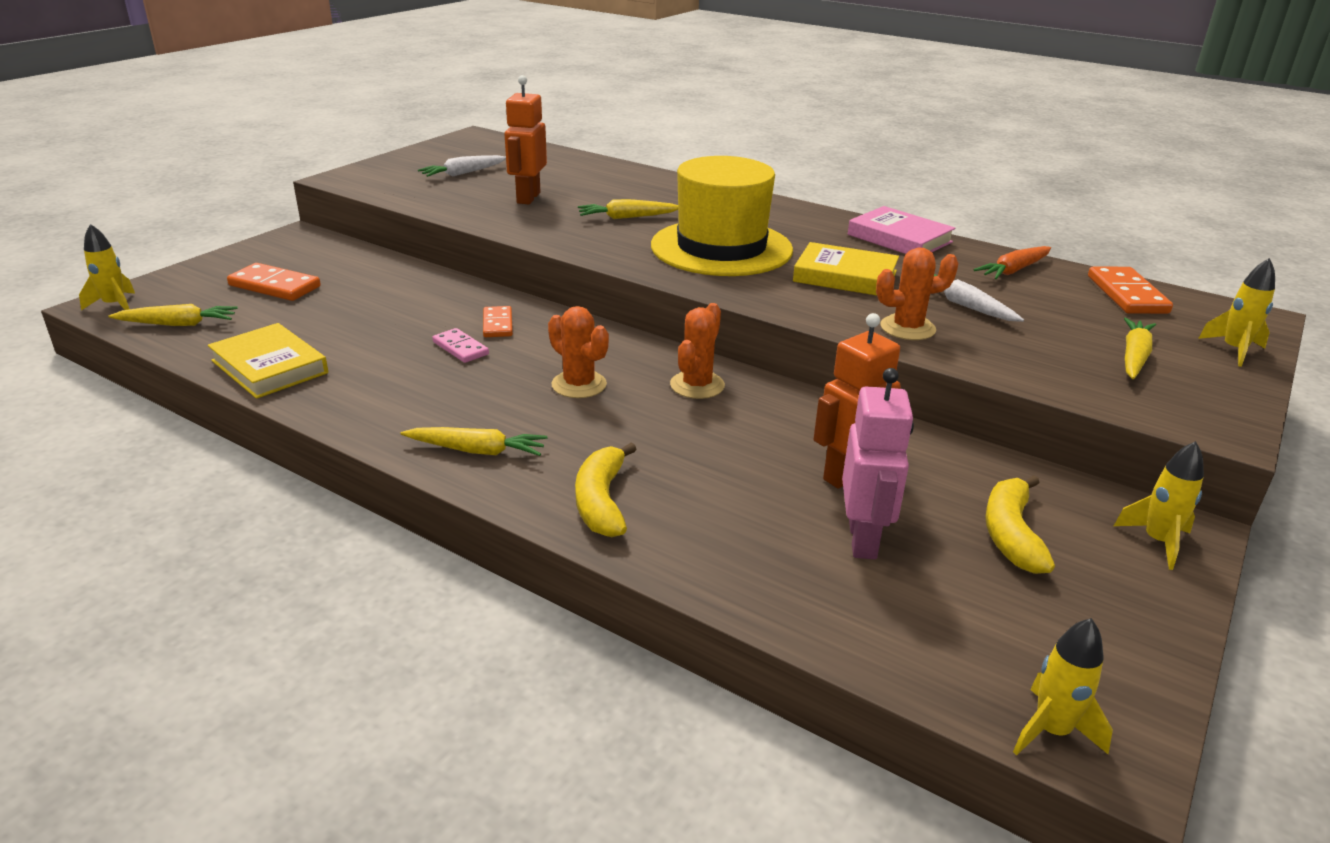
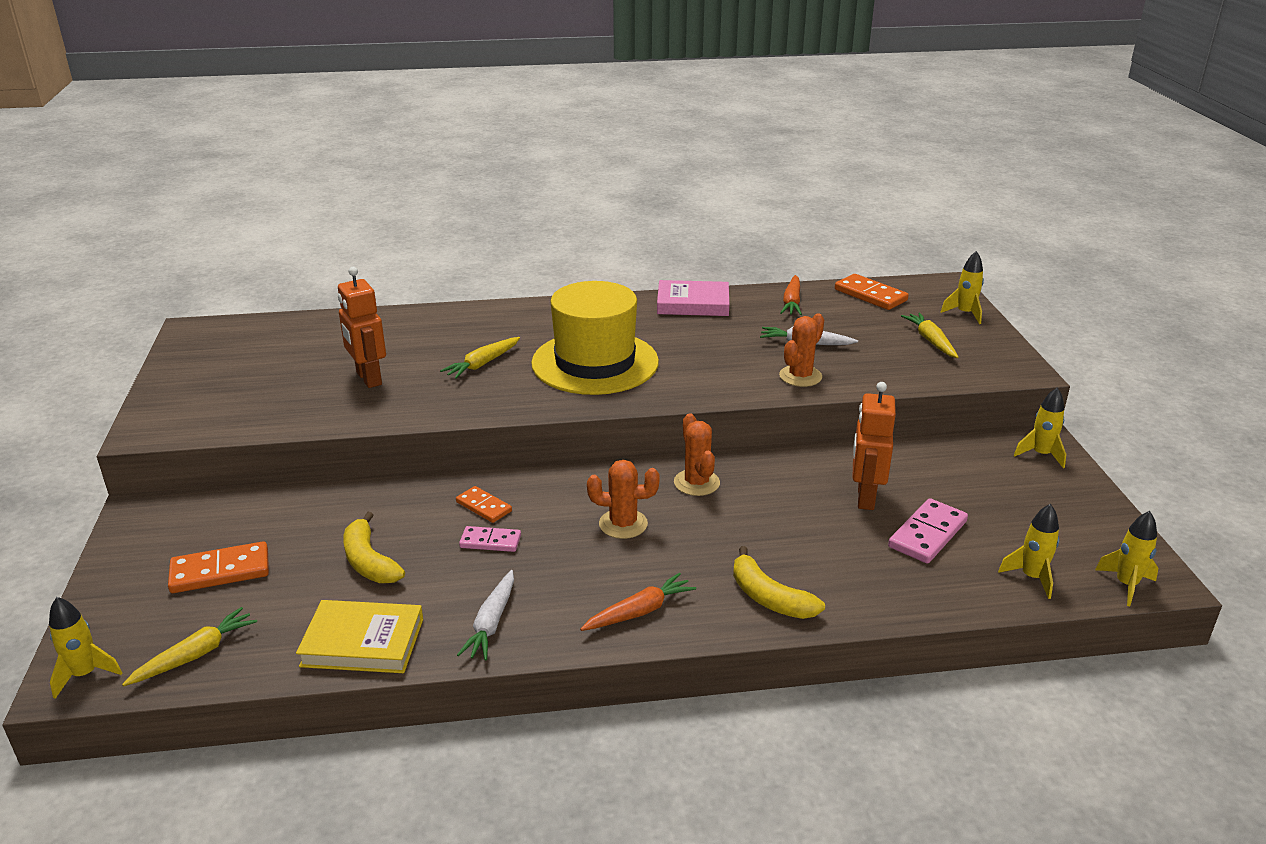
camera: 40 degrees left, 0 degrees up
yellow carrot [400,427,547,456] -> orange carrot [580,573,696,631]
white carrot [418,155,506,177] -> white carrot moved to [457,570,514,660]
yellow book [793,242,899,295] -> none
pink robot [842,368,914,559] -> pink domino [888,498,968,564]
yellow banana [985,475,1055,574] -> yellow banana moved to [343,512,405,583]
none -> yellow rocket [998,504,1059,599]

